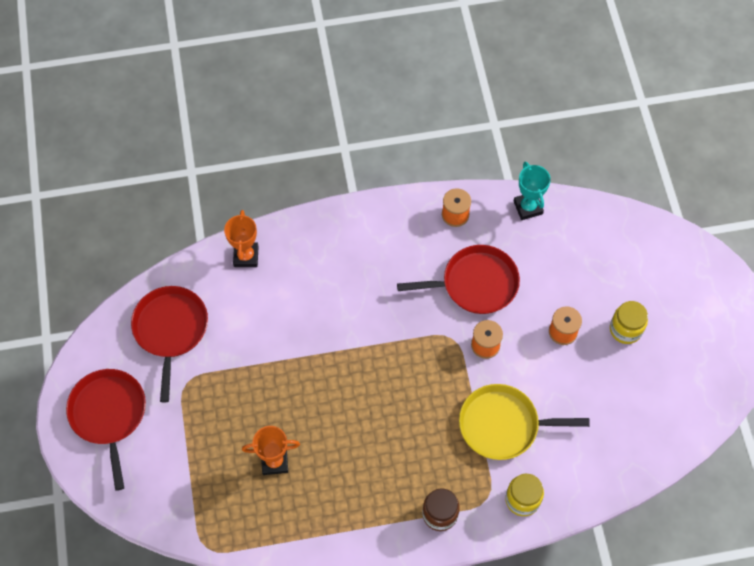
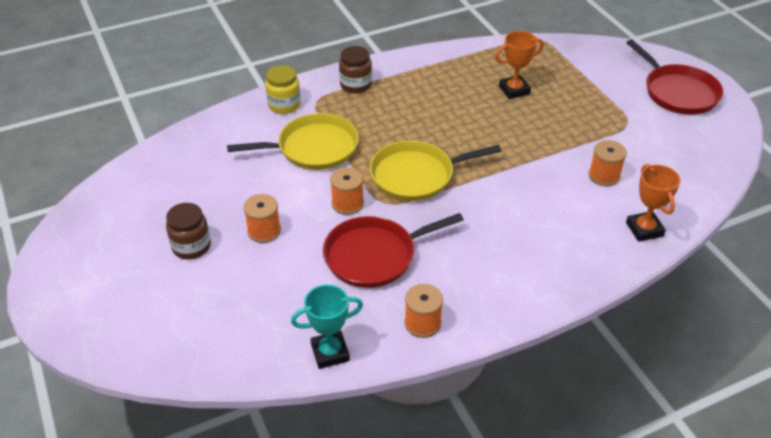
camera: 165 degrees right, 20 degrees down
red pan [131,286,208,402] -> none
turquoise trophy [514,161,551,220] -> turquoise trophy turned 75 degrees counterclockwise [291,285,363,369]
yellow jar [610,301,648,344] -> brown jar [166,203,211,260]
none -> yellow pan [370,141,501,201]
none -> orange spool [589,140,627,186]

